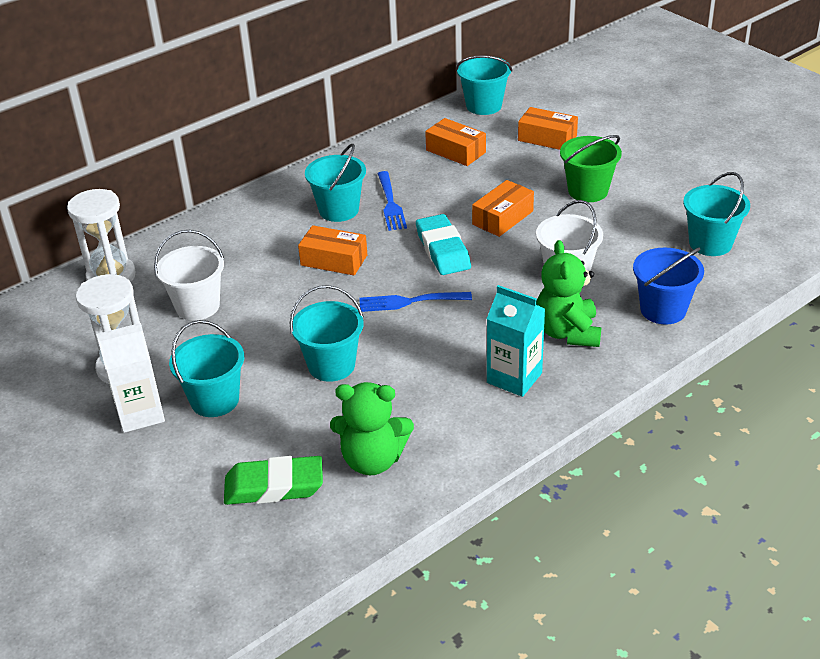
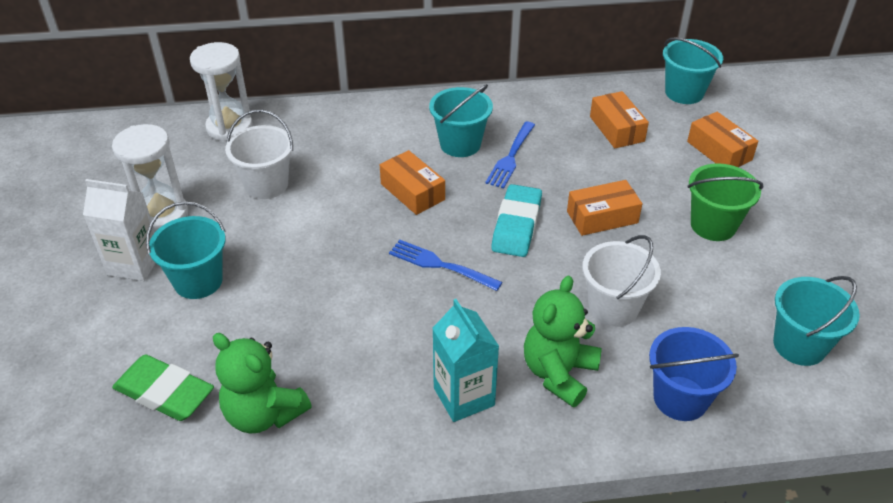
camera: 30 degrees right, 5 degrees up
turquoise bucket [290,285,364,382] -> none

